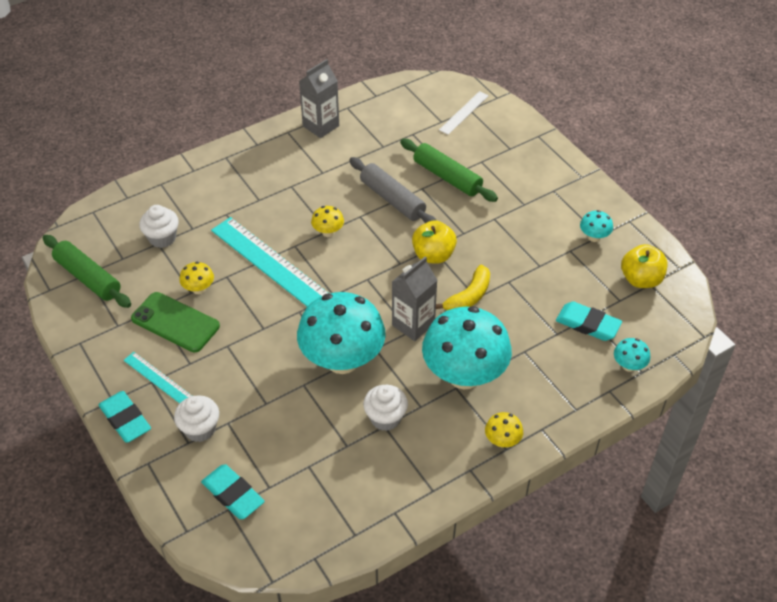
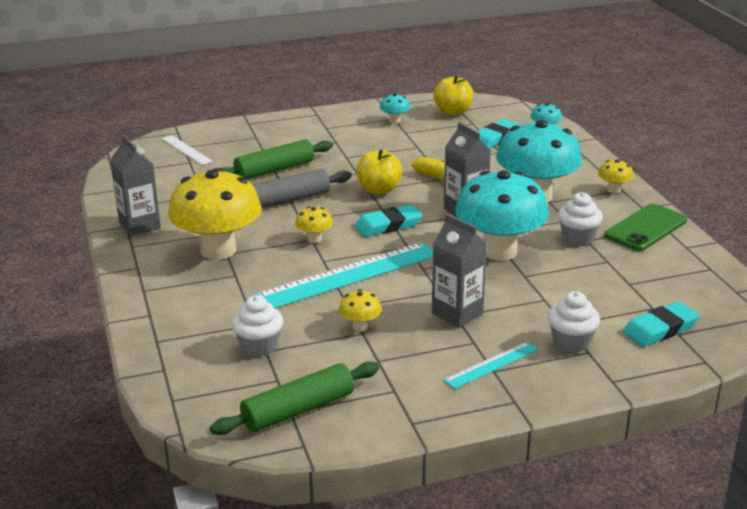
camera: 75 degrees left, 20 degrees down
turquoise eraser [98,391,151,443] -> turquoise eraser moved to [355,205,423,237]
green phone [131,292,220,352] -> green phone moved to [604,204,687,251]
none -> yellow mushroom [168,168,262,260]
none -> grey carton [432,214,487,328]

